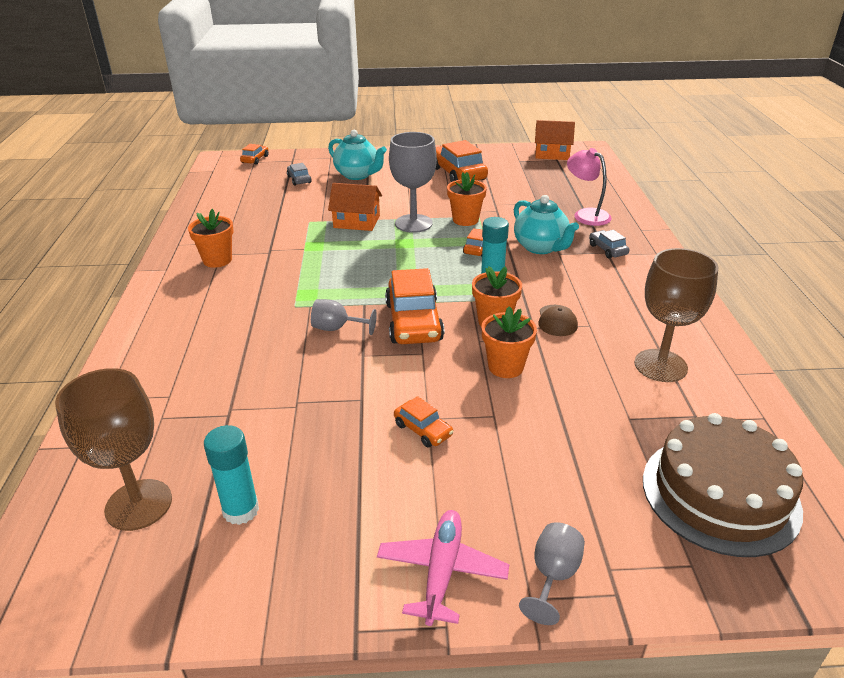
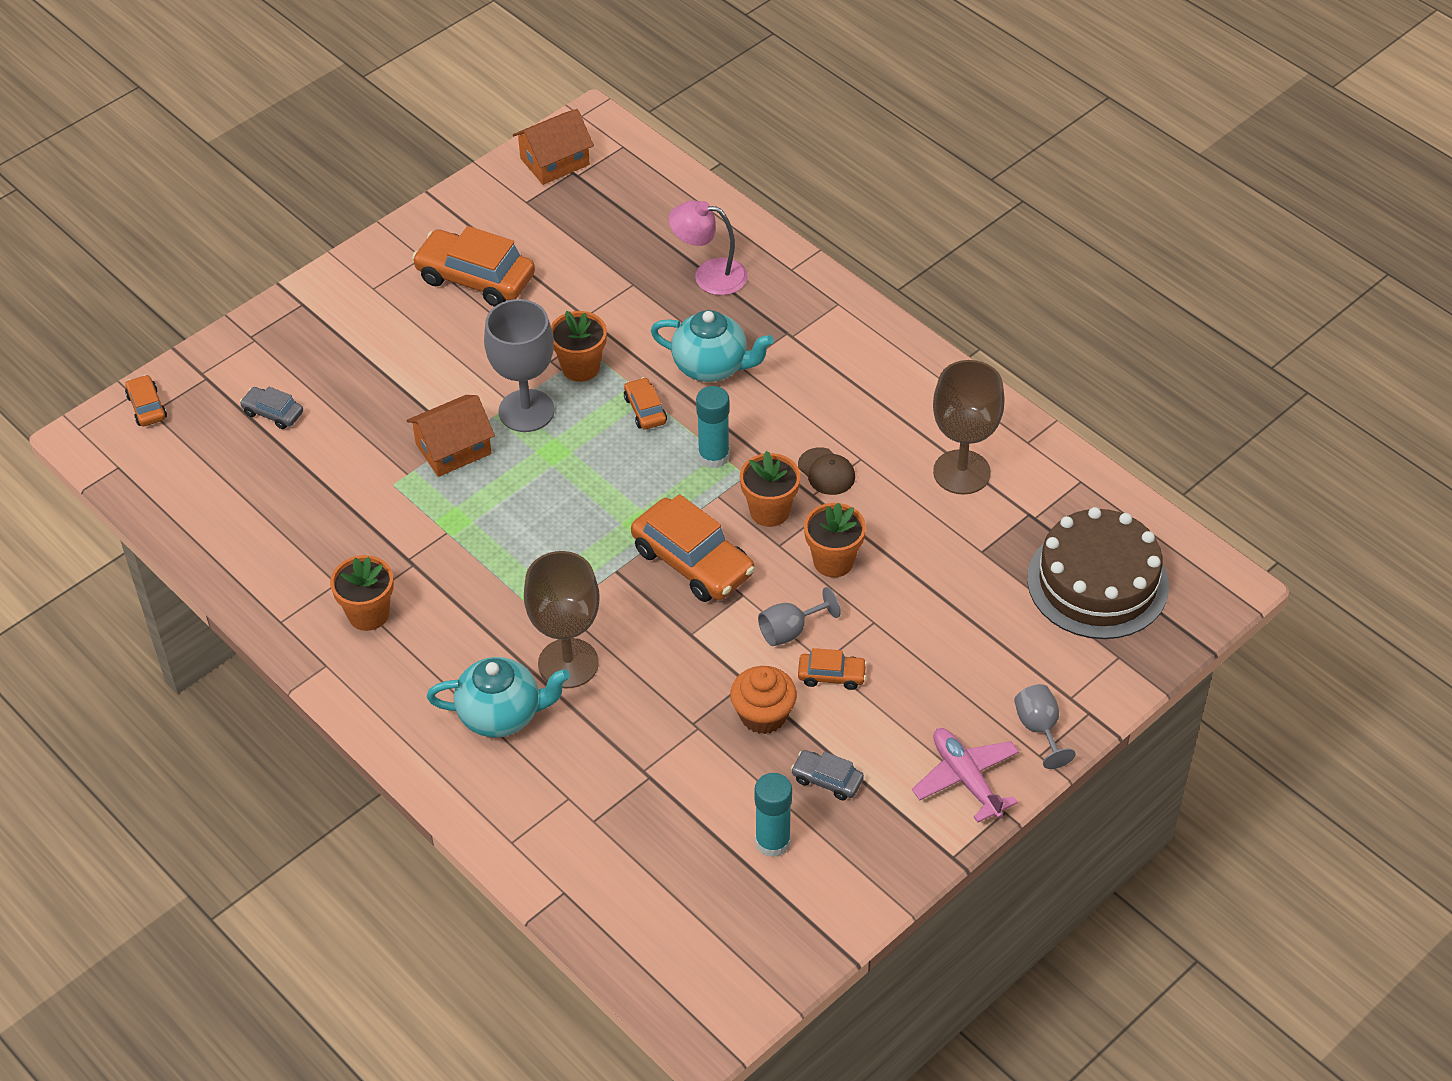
camera: 40 degrees left, 15 degrees up
brown goblet [55,368,172,531] -> brown goblet moved to [524,551,599,688]
grey goblet [311,299,377,335] -> grey goblet moved to [758,587,841,646]
turquoise teapot [328,130,387,180] -> turquoise teapot moved to [427,657,570,738]
grey car [589,230,629,258] -> grey car moved to [791,750,864,800]
none -> orange cupcake [730,666,797,734]

